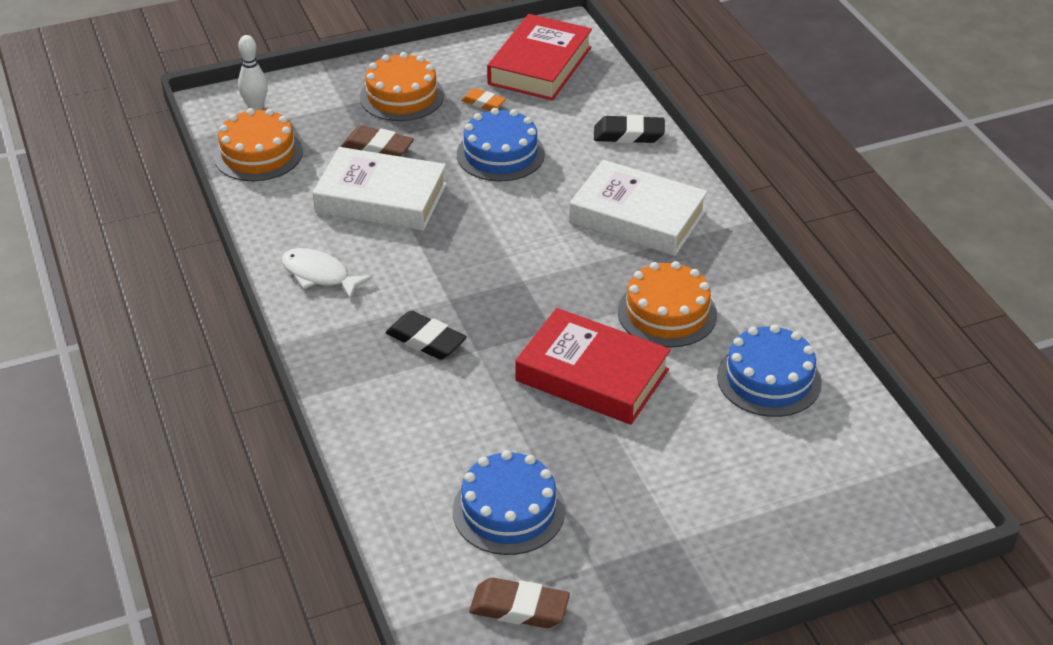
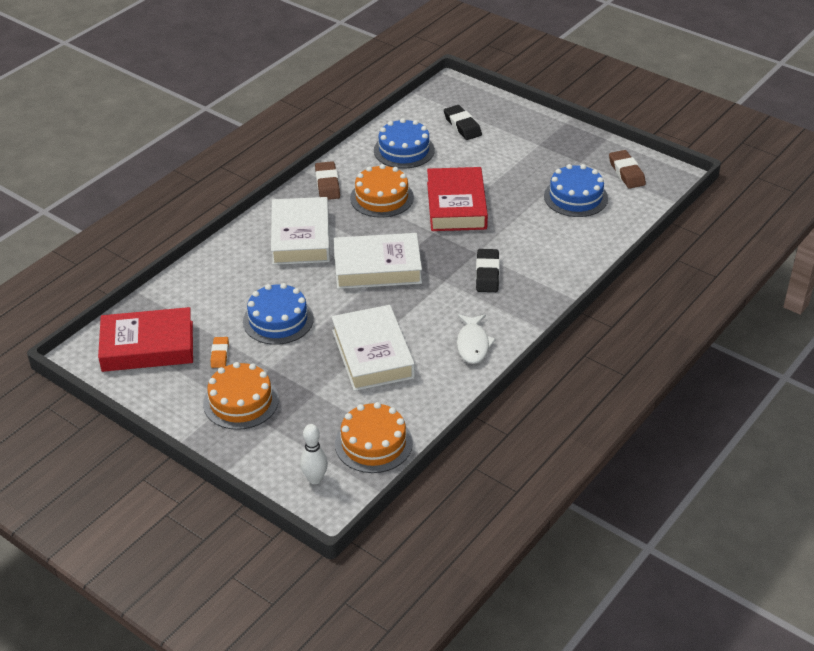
camera: 120 degrees left, 0 degrees up
brown eraser [341,125,414,157] -> brown eraser moved to [315,161,340,200]
black eraser [594,115,665,143] -> black eraser moved to [444,105,482,140]
none -> white book [334,233,422,289]

